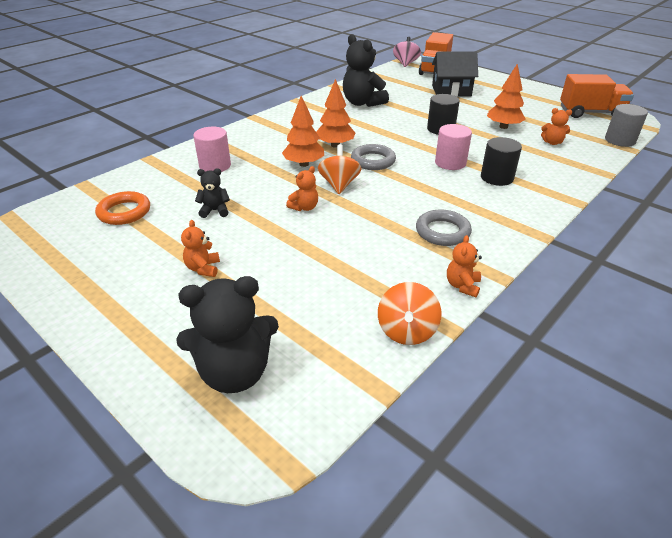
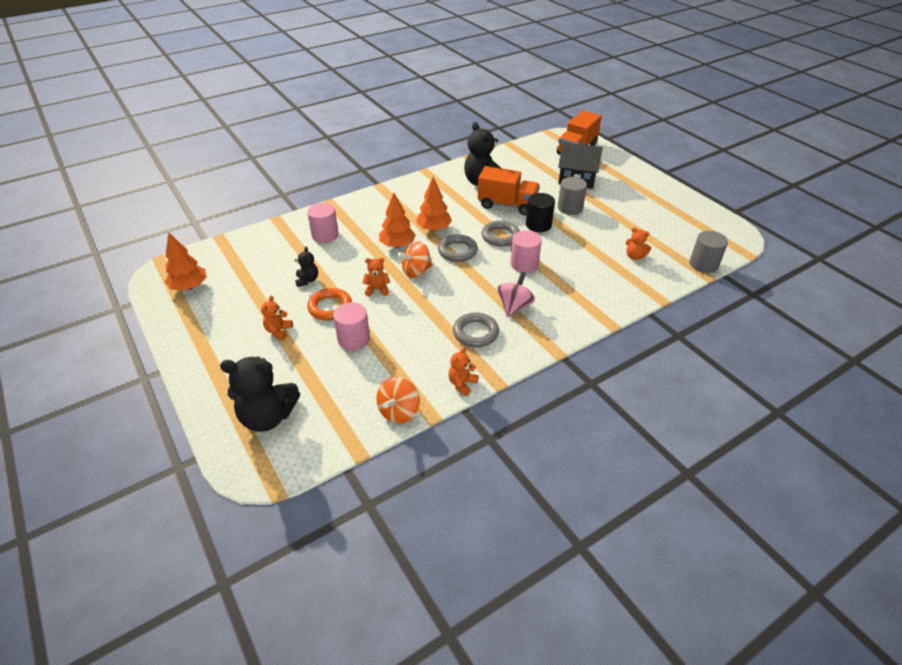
camera: 15 degrees right, 5 degrees up
orange ring [95,191,150,225] -> orange ring moved to [307,288,352,320]
black teddy bear [195,168,230,218] -> black teddy bear turned 75 degrees clockwise [295,247,318,287]
orange teddy bear [286,166,318,211] -> orange teddy bear turned 150 degrees counterclockwise [362,258,390,297]
orange spinning top [318,144,361,194] -> orange spinning top turned 135 degrees counterclockwise [397,242,433,278]
pink spinning top [393,37,421,67] -> pink spinning top moved to [497,272,535,317]
black cylinder [481,137,522,186] -> none
orange tree [487,64,526,129] -> orange tree moved to [165,232,207,291]
orange truck [560,74,634,118] -> orange truck moved to [478,166,540,215]
none -> pink cylinder [333,302,370,351]
none -> grey ring [481,220,520,247]
none -> grey cylinder [558,177,587,215]

